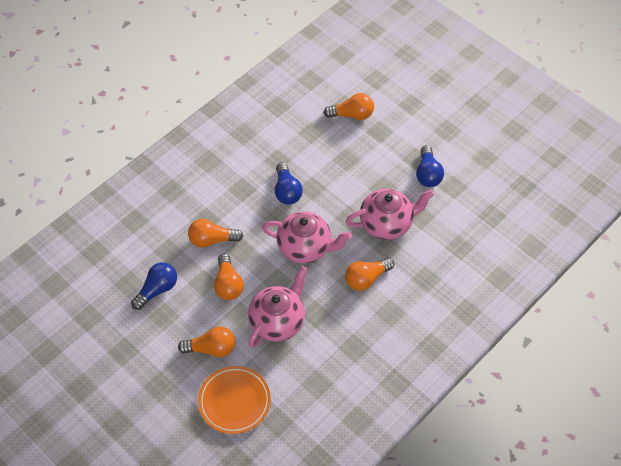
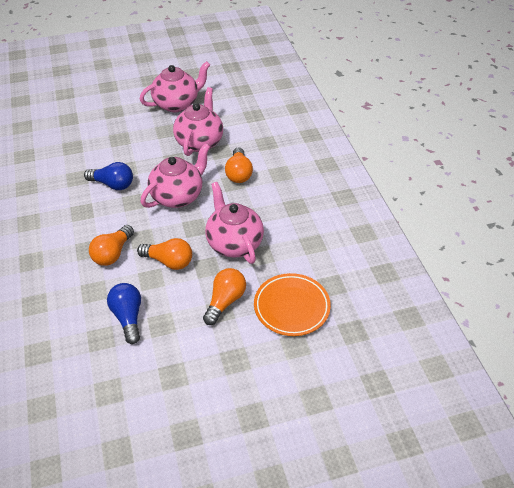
camera: 60 degrees left, 10 degrees down
orange light bulb [323,93,374,120] -> none
blue light bulb [416,145,444,187] -> pink teapot [139,61,210,112]

